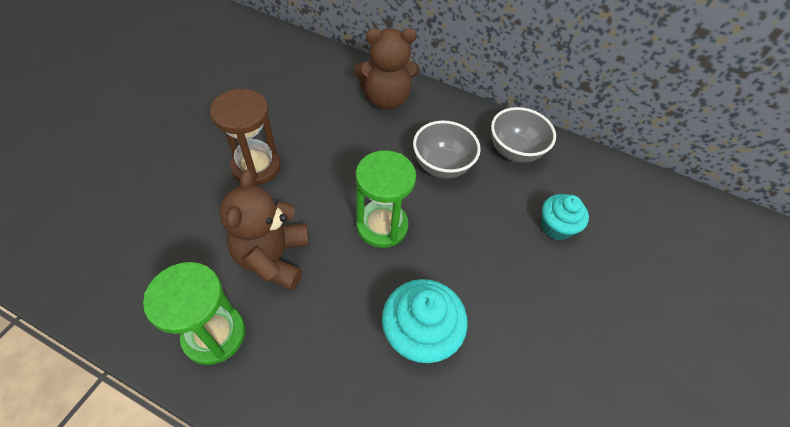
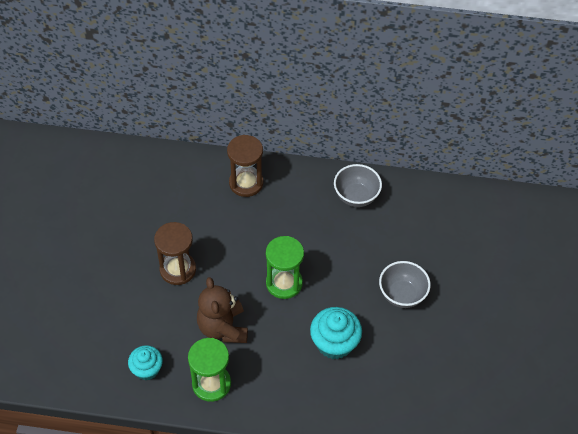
camera: 15 degrees left, 0 degrees up
brown teddy bear [354,28,420,110] -> brown hourglass [227,135,263,197]
grey bowl [413,120,481,179] -> grey bowl moved to [379,261,431,308]
turquoise cupcake [541,194,589,240] -> turquoise cupcake moved to [128,345,163,380]

